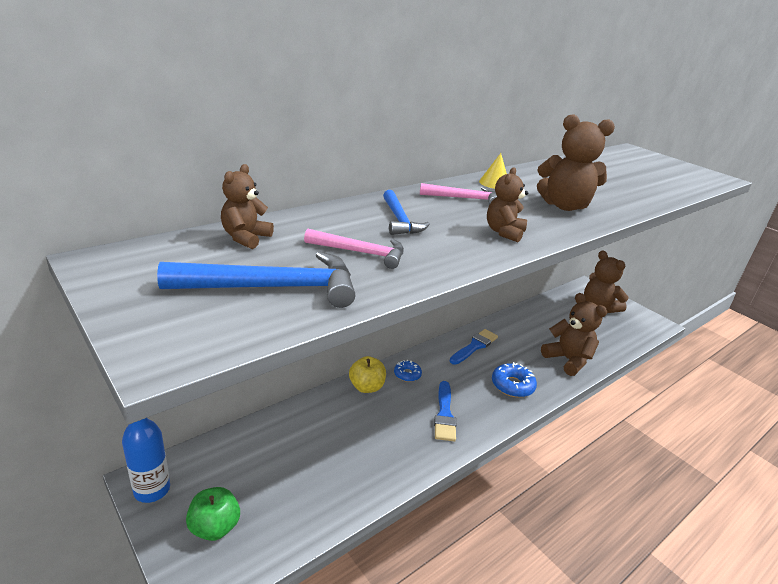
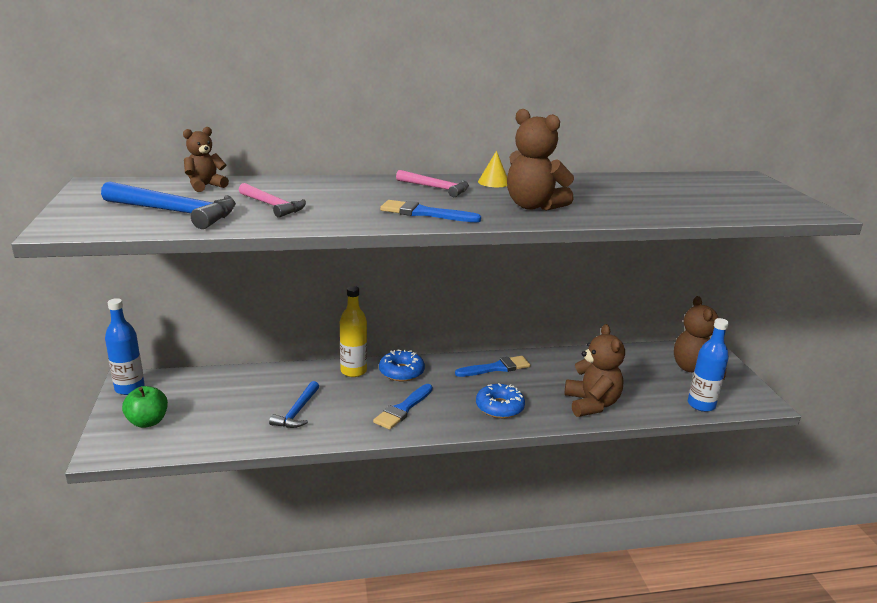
camera: 30 degrees right, 5 degrees down
yellow apple [349,356,386,393] -> yellow bottle [340,286,367,377]
blue hammer [383,190,430,235] -> blue hammer moved to [269,381,319,428]
blue donut [394,360,422,382] -> blue donut [379,349,425,381], size x1.59
brown teddy bear [487,167,528,242] -> blue brush [380,200,481,222]
none -> blue bottle [688,318,729,412]

